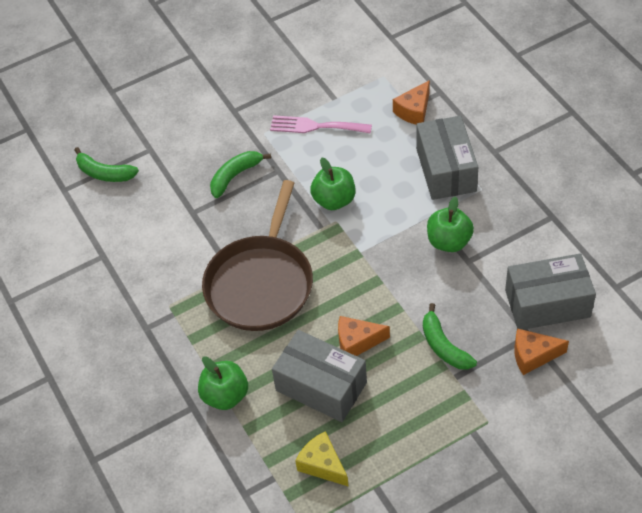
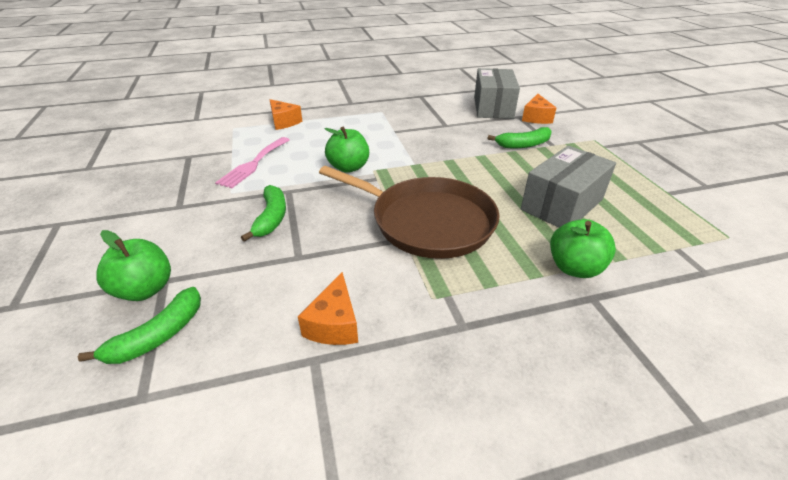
camera: 80 degrees left, 15 degrees down
green banana [210,151,271,198] -> green banana turned 150 degrees counterclockwise [241,185,286,242]
yellow cheese [296,431,349,487] -> none
orange cheese [338,316,390,356] -> orange cheese moved to [298,272,358,345]
grey box [416,116,478,200] -> none
green apple [427,196,474,252] -> green apple moved to [96,230,171,301]

